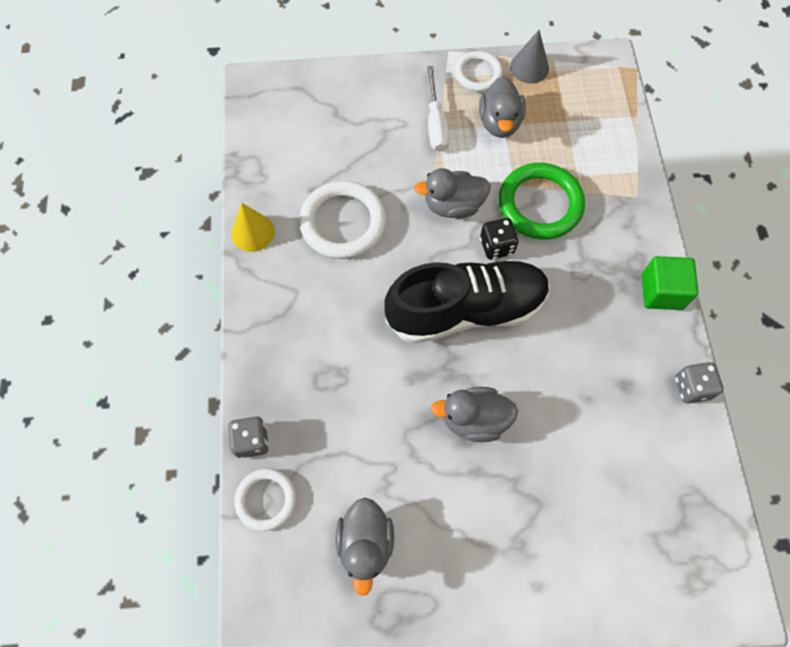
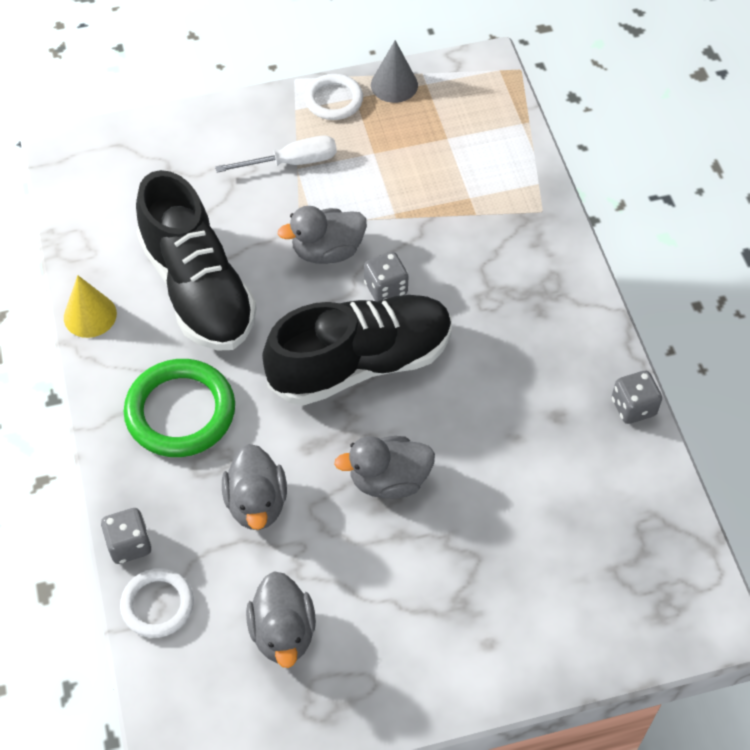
camera: 10 degrees left, 10 degrees down
white ring [299,181,386,259] -> black shoe [136,170,257,351]
white screwdriver [427,66,449,152] -> white screwdriver turned 90 degrees counterclockwise [215,135,337,173]
grey duck [479,76,526,138] -> grey duck moved to [222,444,287,530]
black dice [480,218,519,260] -> grey dice [364,252,408,302]
green ring [499,163,585,240] -> green ring moved to [124,359,235,457]
green cube [642,256,698,310] -> none

